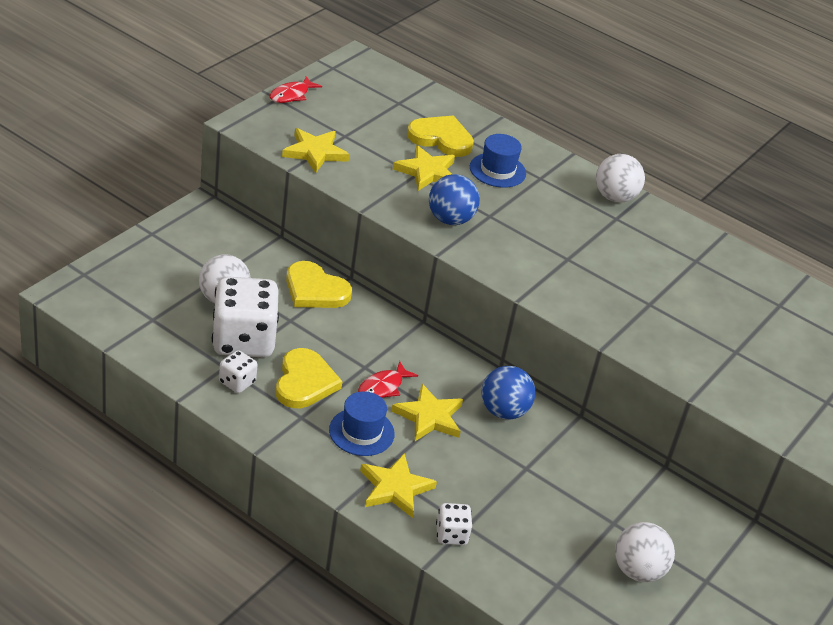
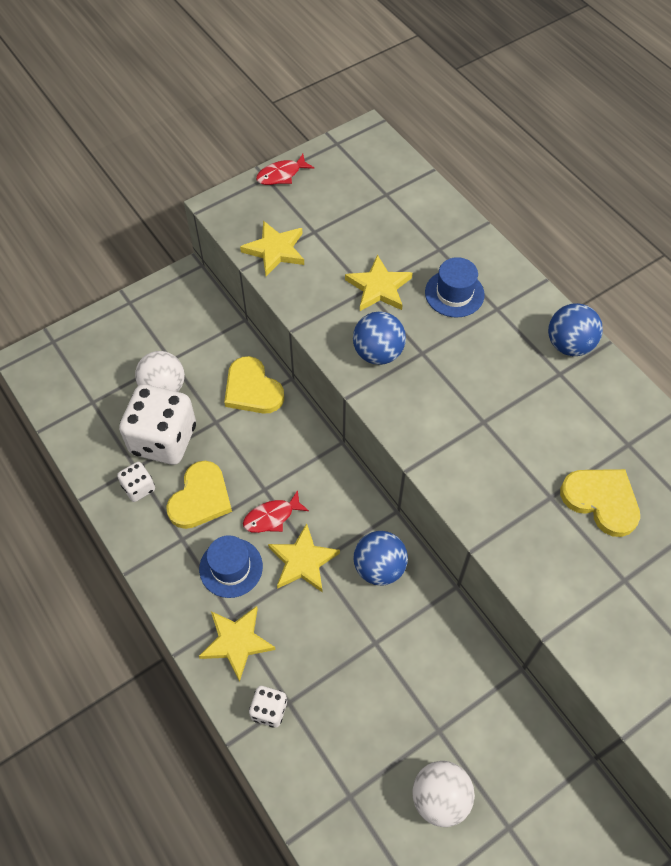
camera: 25 degrees right, 20 degrees up
yellow heart [407,116,474,157] -> yellow heart moved to [560,469,640,537]
white ball [596,154,645,203] -> blue ball [548,303,603,356]

